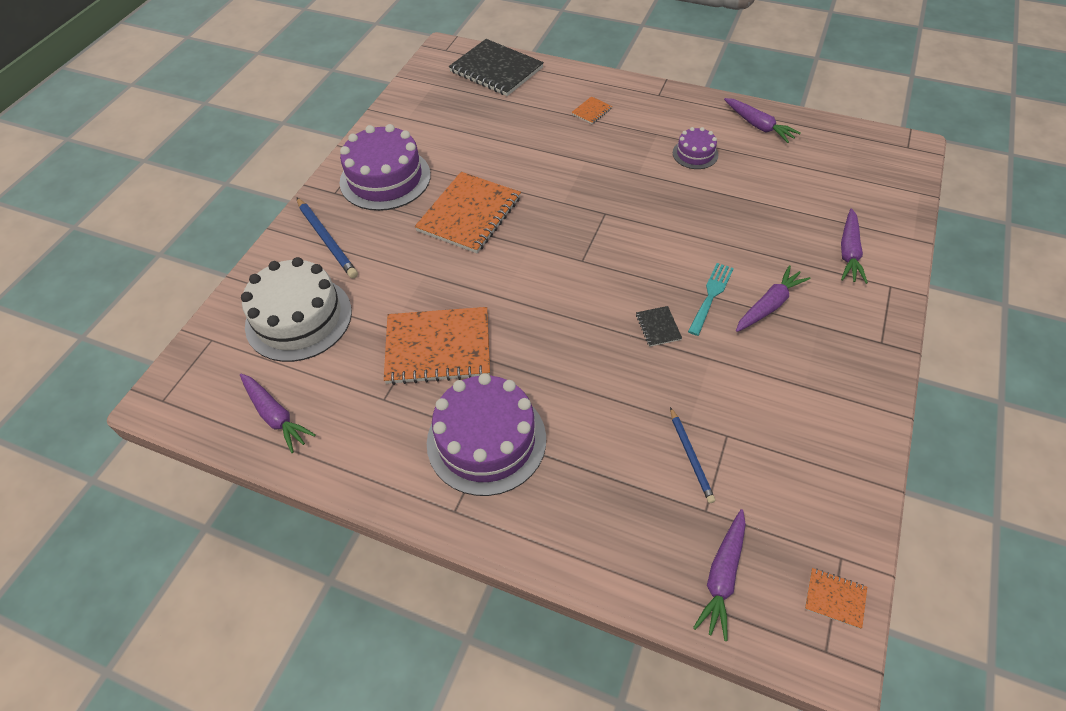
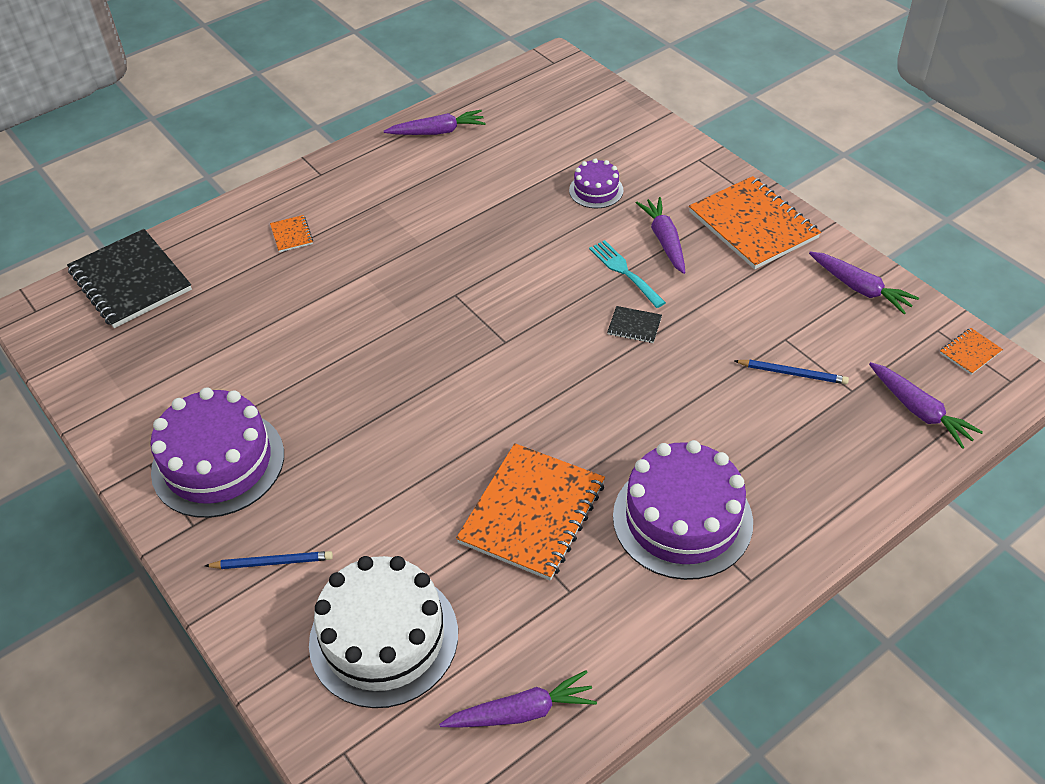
camera: 60 degrees left, 5 degrees down
blue pencil [296,197,358,278] -> blue pencil [205,551,333,569], size x0.65
orange notebook [415,172,521,253] -> orange notebook moved to [689,176,821,269]
black notebook [449,39,544,96] -> black notebook turned 75 degrees clockwise [67,229,192,328]
purple cake [673,127,718,169] -> purple cake moved to [569,158,624,208]
purple carrot [841,209,868,284] -> purple carrot moved to [809,251,919,314]

